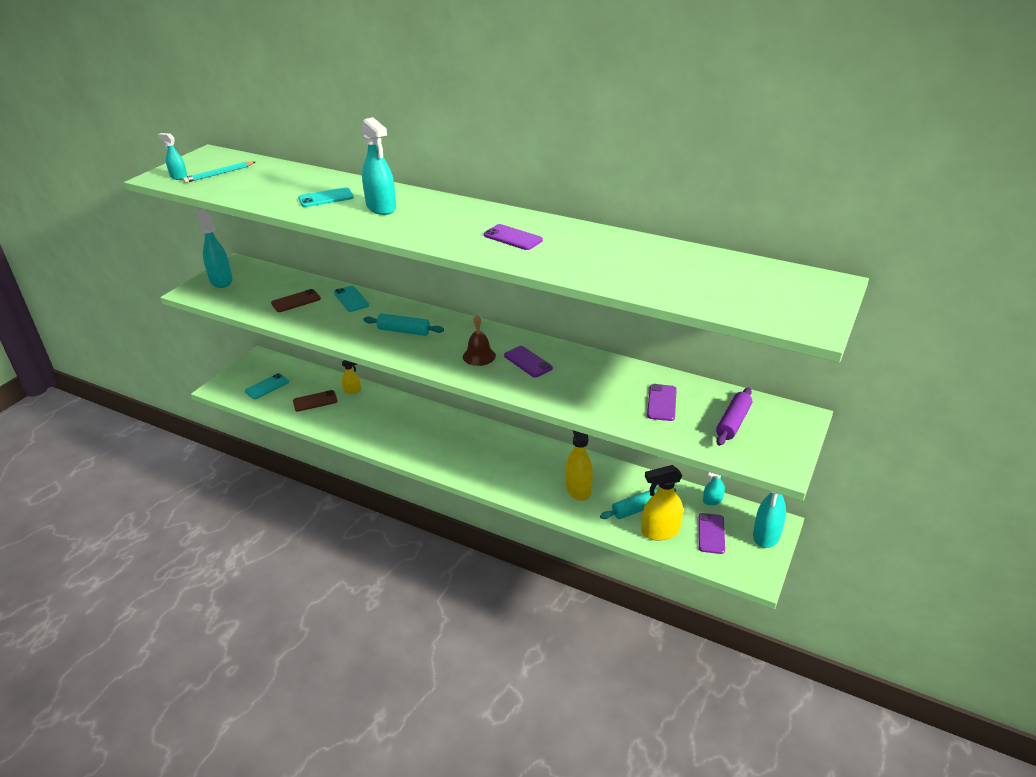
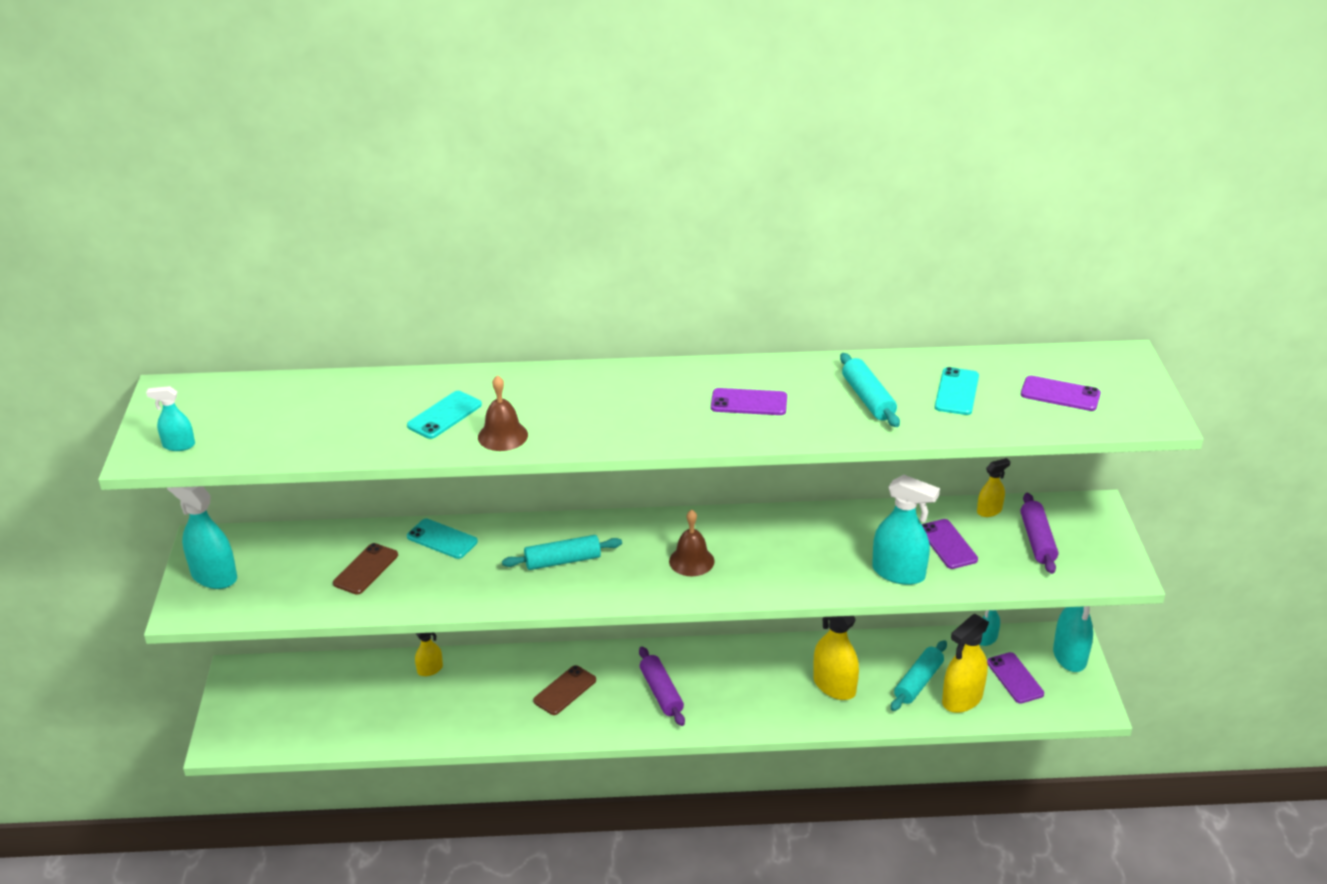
camera: 30 degrees left, 0 degrees up
turquoise pencil [183,162,255,183] -> none
turquoise phone [245,373,289,399] -> turquoise phone moved to [935,367,979,415]
brown phone [293,390,338,412] -> brown phone moved to [533,665,596,715]
turquoise spray bottle [361,117,396,215] -> turquoise spray bottle moved to [872,475,940,585]
purple phone [504,346,553,378] -> purple phone moved to [1021,376,1101,411]
none -> brown bell [478,375,528,451]
none -> purple rolling pin [639,647,685,726]
none -> turquoise rolling pin [840,353,900,427]
none -> yellow spray bottle [977,458,1011,517]

